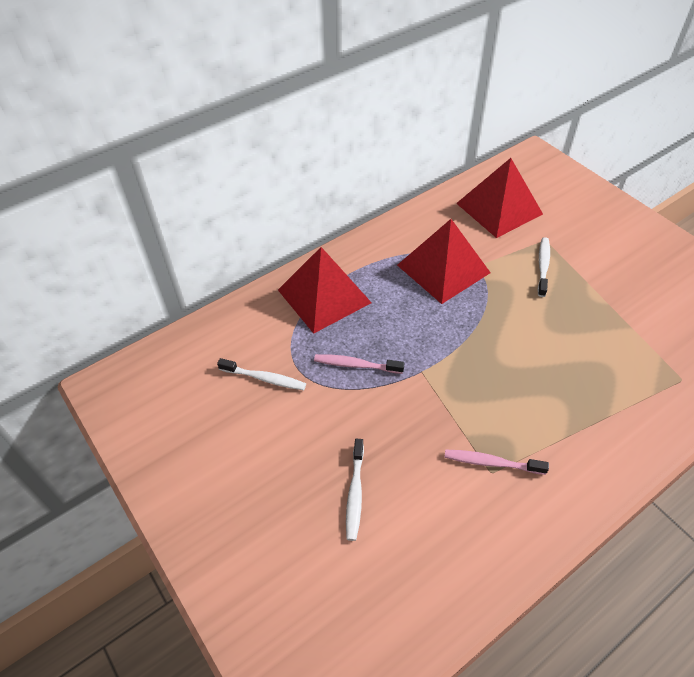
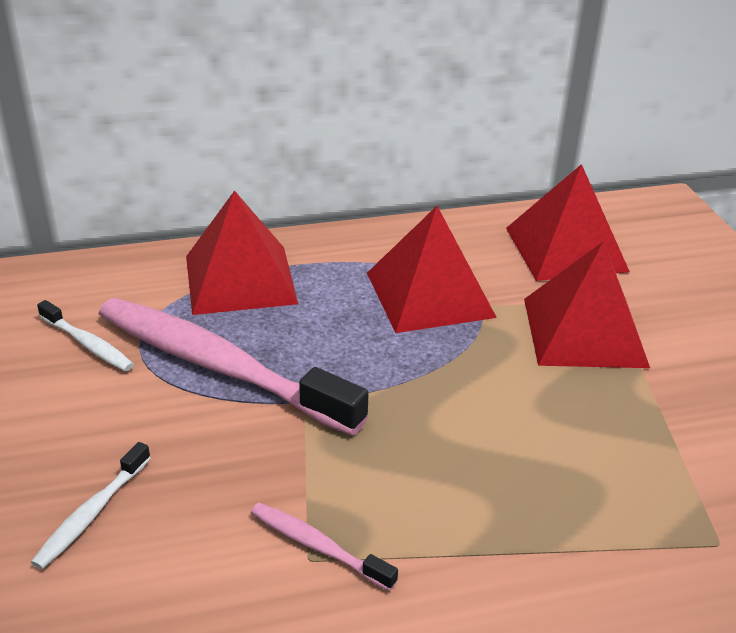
camera: 20 degrees right, 15 degrees down
pink toothbrush [314,354,405,374] -> pink toothbrush [99,298,369,436], size x2.31
white toothbrush [537,237,550,297] -> red pyramid [524,241,650,368]

